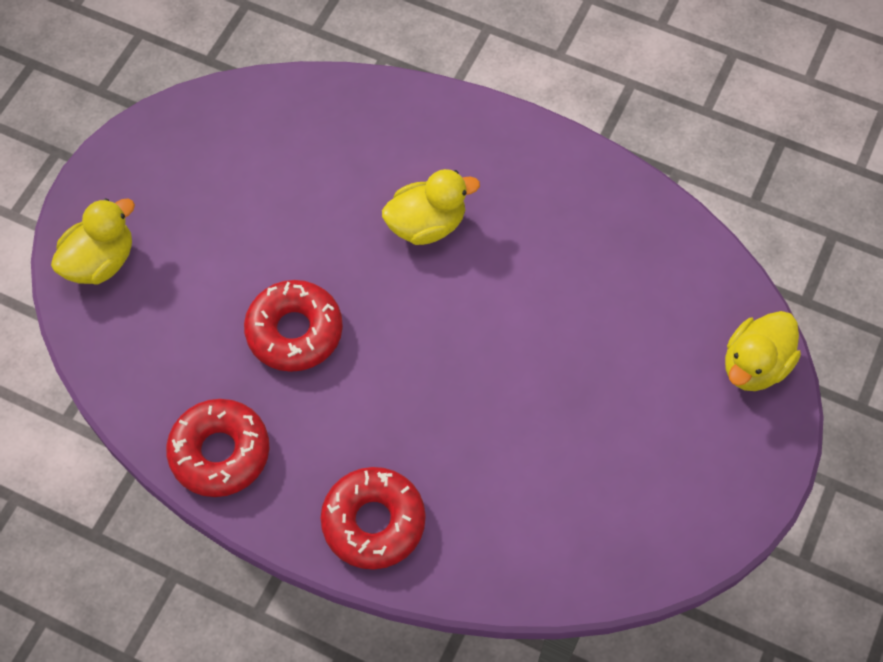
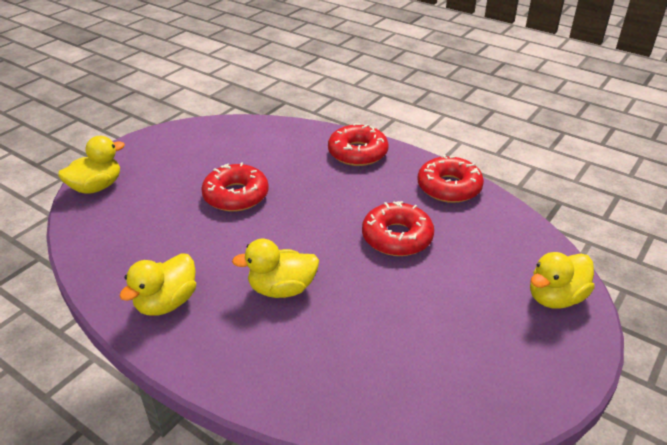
camera: 170 degrees left, 25 degrees down
none -> yellow duck [119,254,196,316]
none -> red donut [201,162,269,212]

